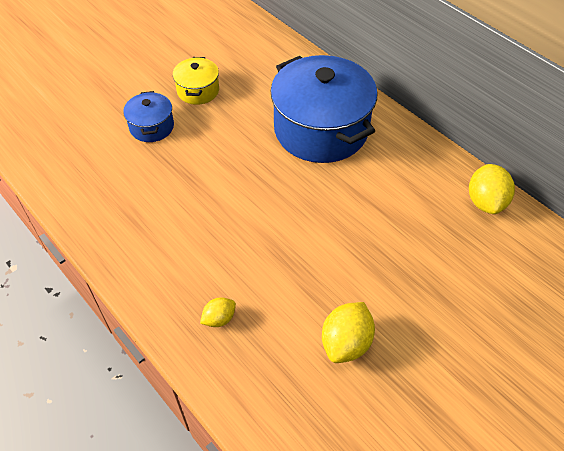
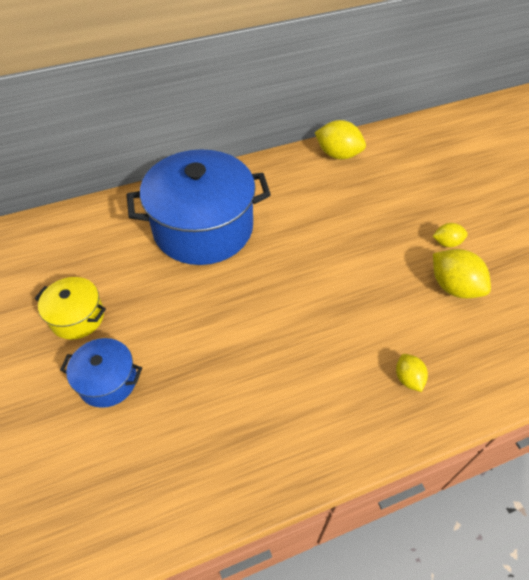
camera: 70 degrees left, 0 degrees up
none -> yellow lemon [433,223,468,247]

